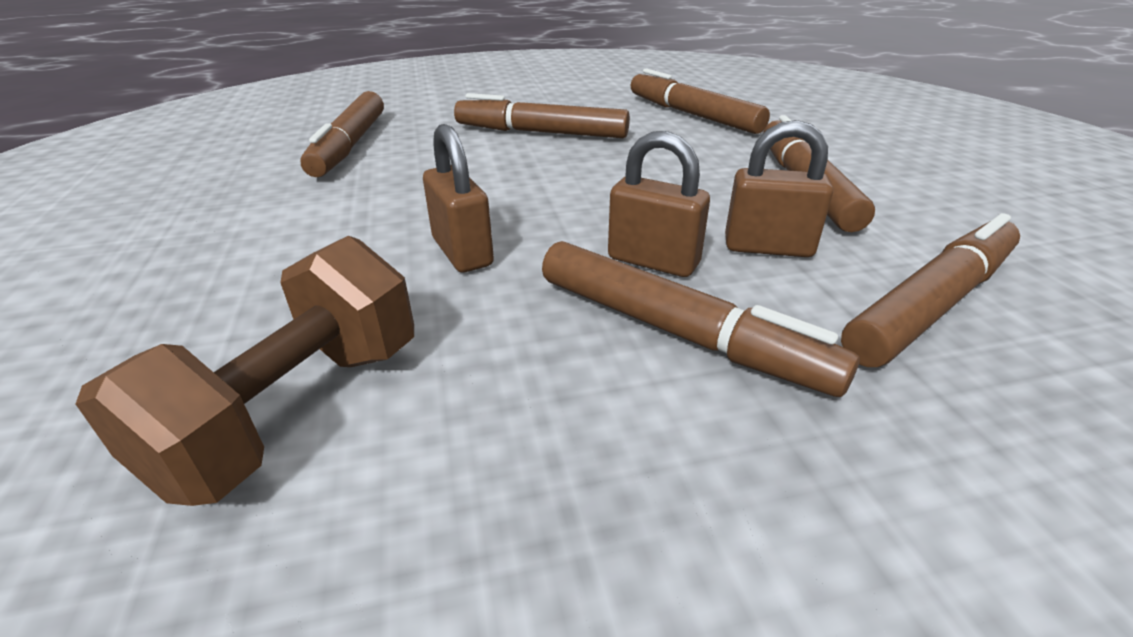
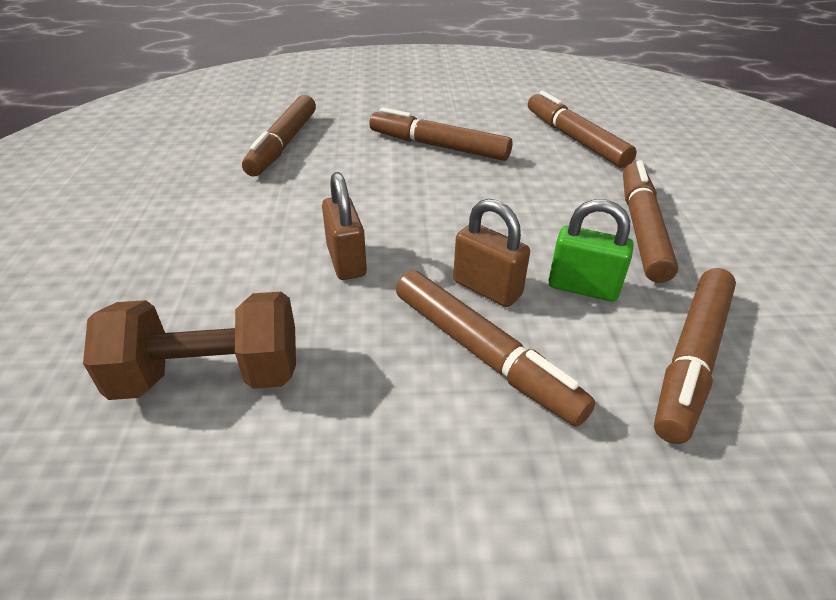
camera: 10 degrees right, 5 degrees up
brown dumbbell [76,236,414,506] -> brown dumbbell turned 45 degrees clockwise [83,292,296,400]
brown padlock [725,120,833,257] -> green padlock [549,199,634,302]
brown marker [841,213,1020,367] -> brown marker turned 150 degrees clockwise [654,268,736,444]

